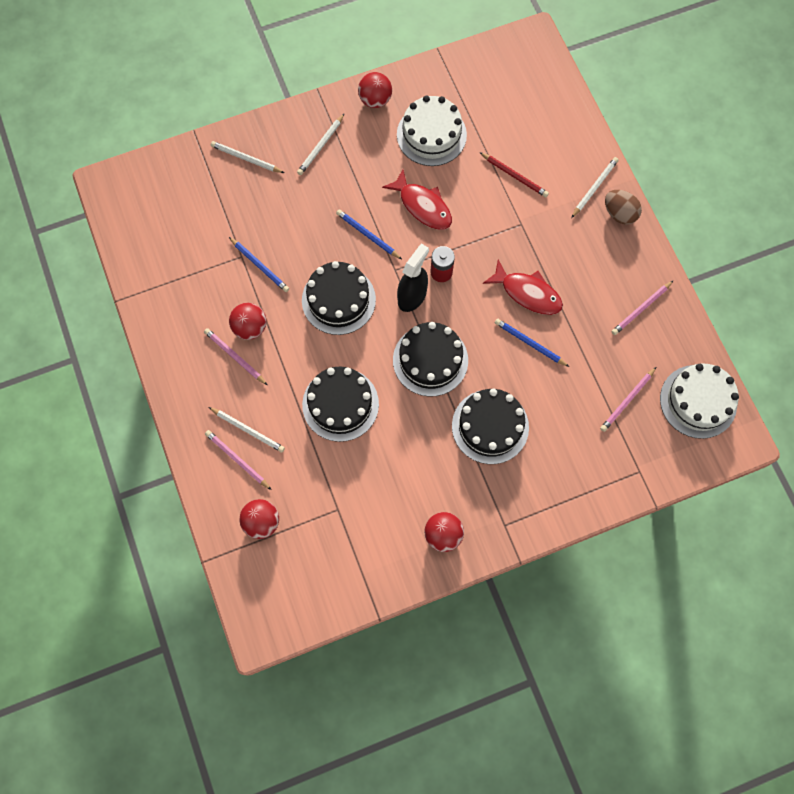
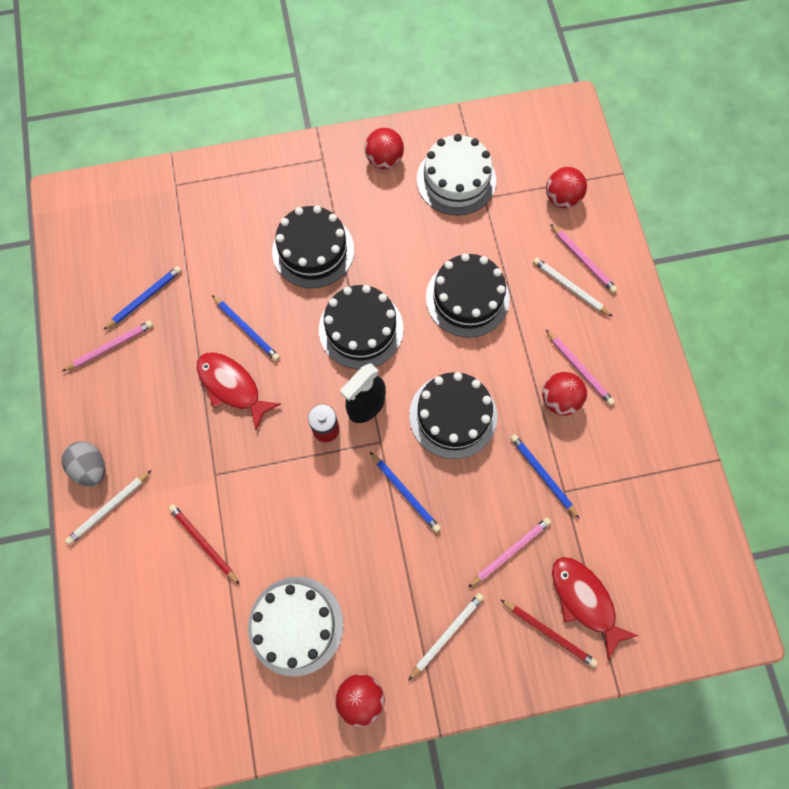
camera: 170 degrees left, 0 degrees up
white pencil [211,141,284,173] -> red pencil [500,599,597,667]
red fish [382,169,452,230] -> red fish moved to [552,557,639,660]
pink pencil [600,367,656,432] -> pink pencil moved to [468,517,551,588]
brown egg [605,190,642,225] -> grey egg [62,441,105,487]
white cake [660,363,739,439] -> white cake moved to [417,134,496,215]
none -> blue pencil [104,266,182,330]

